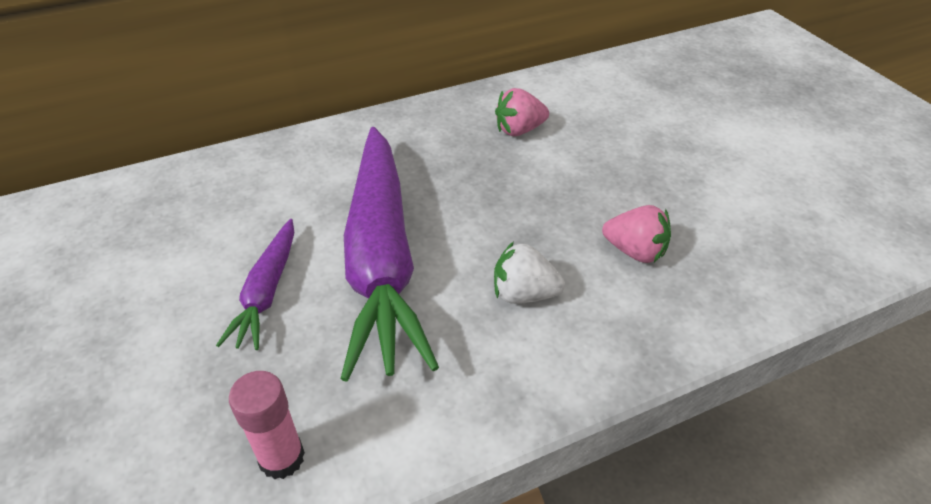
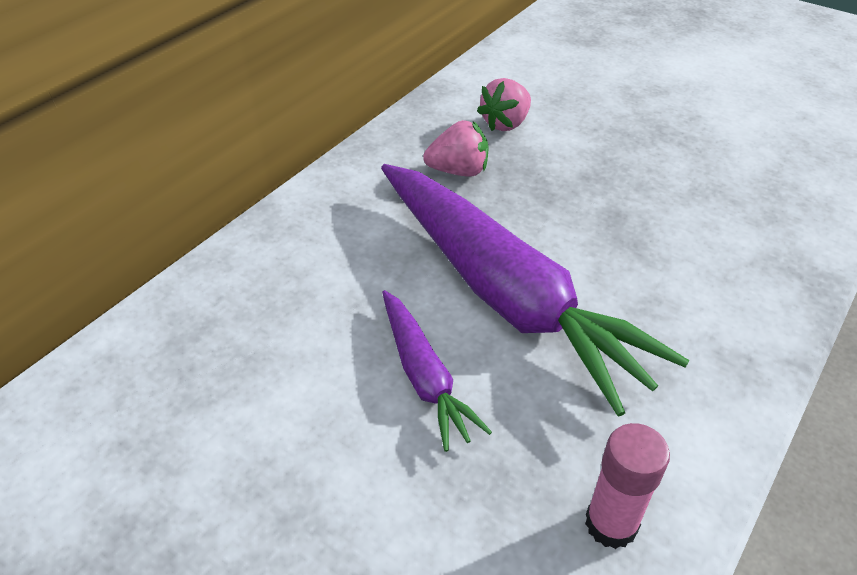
camera: 30 degrees left, 0 degrees up
white strawberry [494,241,565,304] -> none
pink strawberry [602,205,671,263] -> pink strawberry moved to [423,120,488,177]

